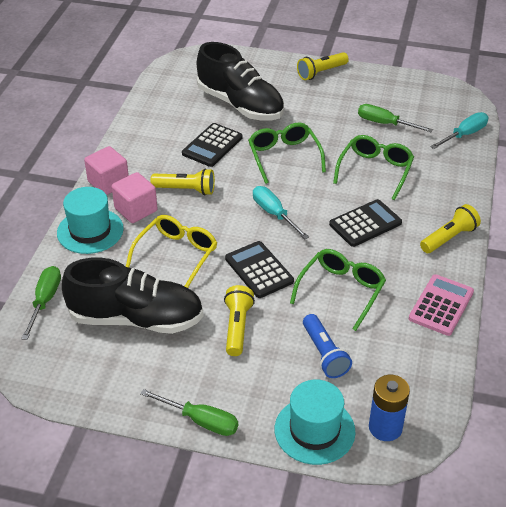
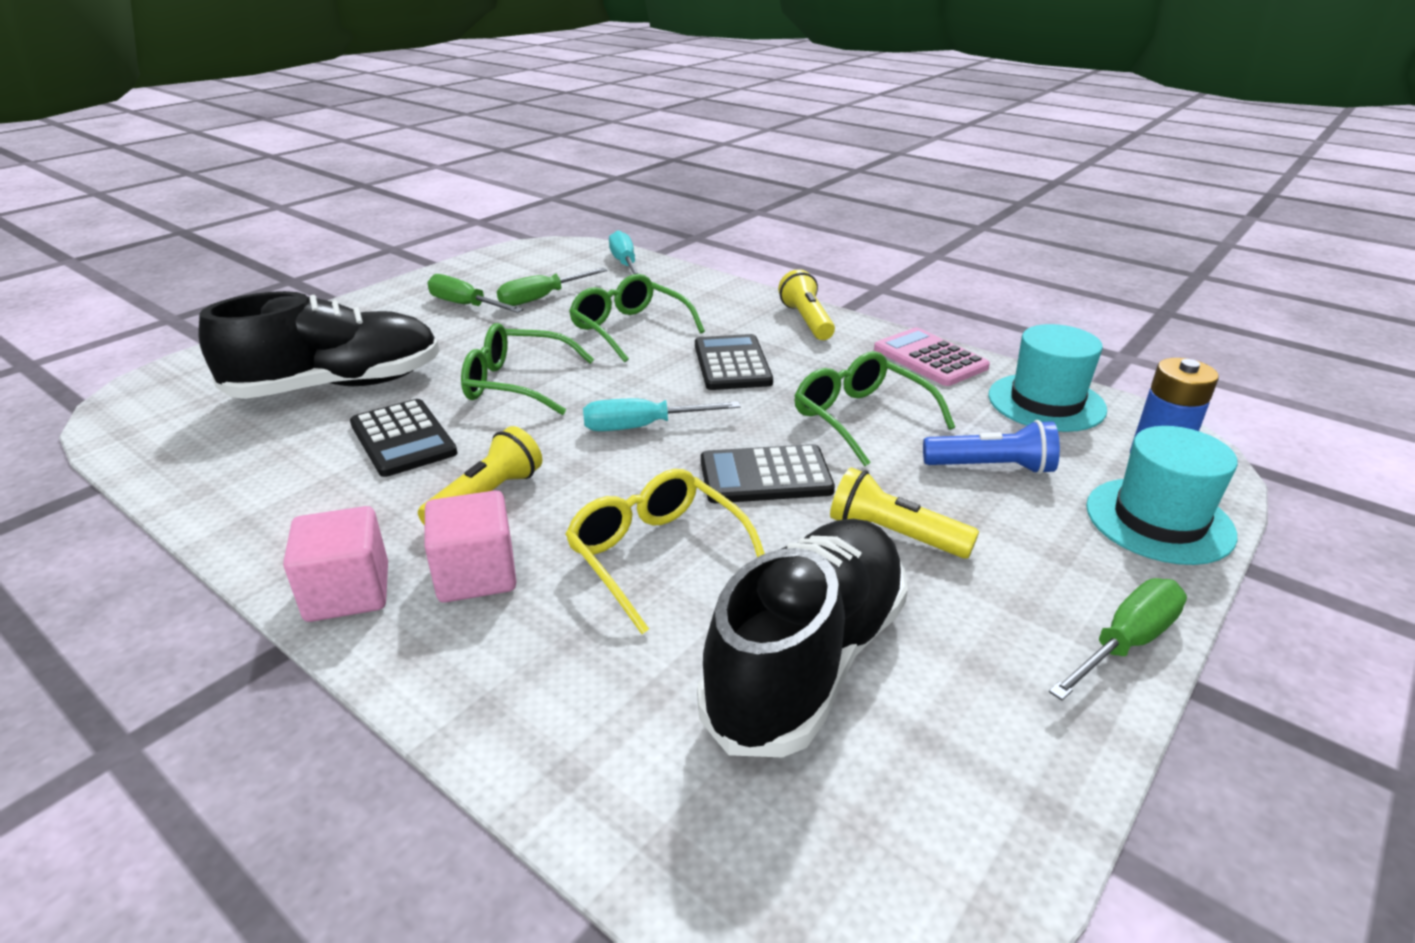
camera: 65 degrees left, 10 degrees down
green screwdriver [21,266,61,340] -> green screwdriver moved to [427,274,523,313]
turquoise hat [57,187,124,254] -> turquoise hat moved to [988,324,1107,432]
yellow flashlight [297,52,349,80] -> none

